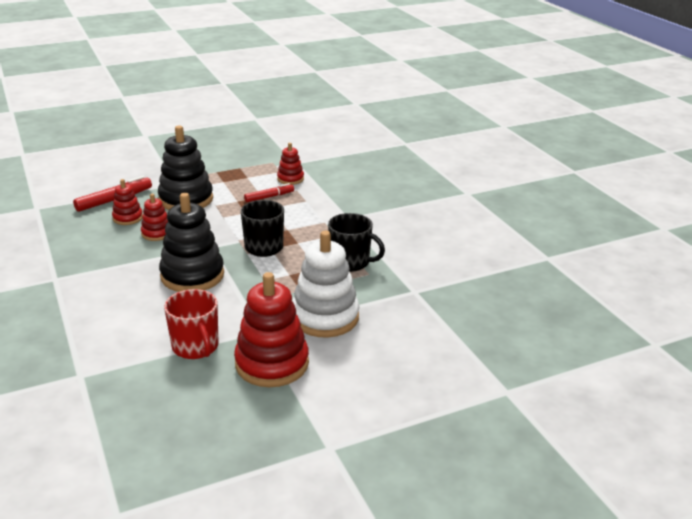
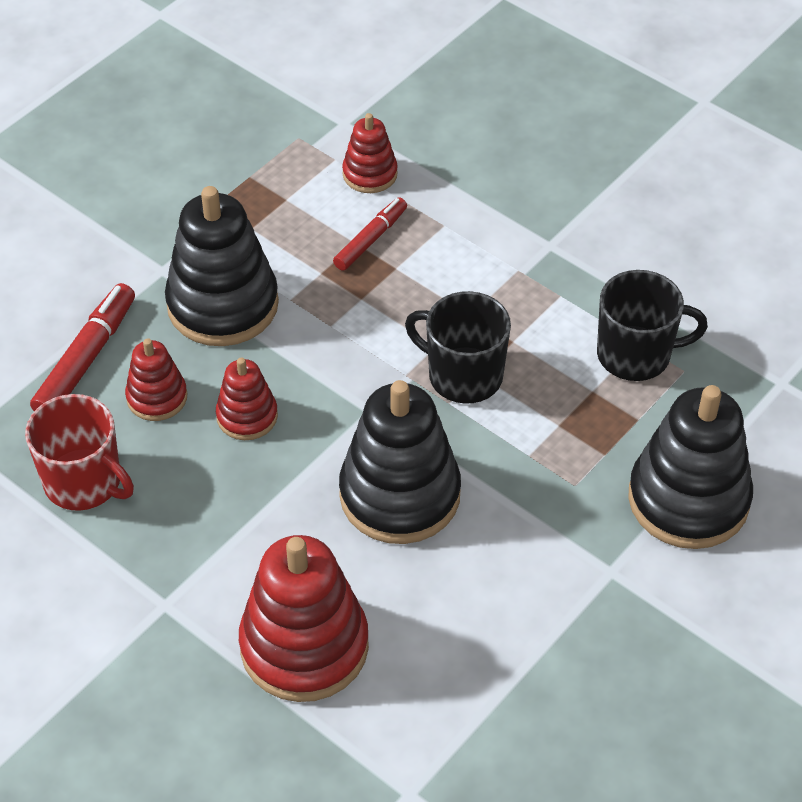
camera: 25 degrees left, 20 degrees up
red mug [164,289,219,359] -> red mug moved to [25,394,134,511]
red stacking toy [234,272,309,387] -> red stacking toy moved to [239,535,369,702]
white stacking toy [292,231,359,338] -> black stacking toy [628,385,753,549]

